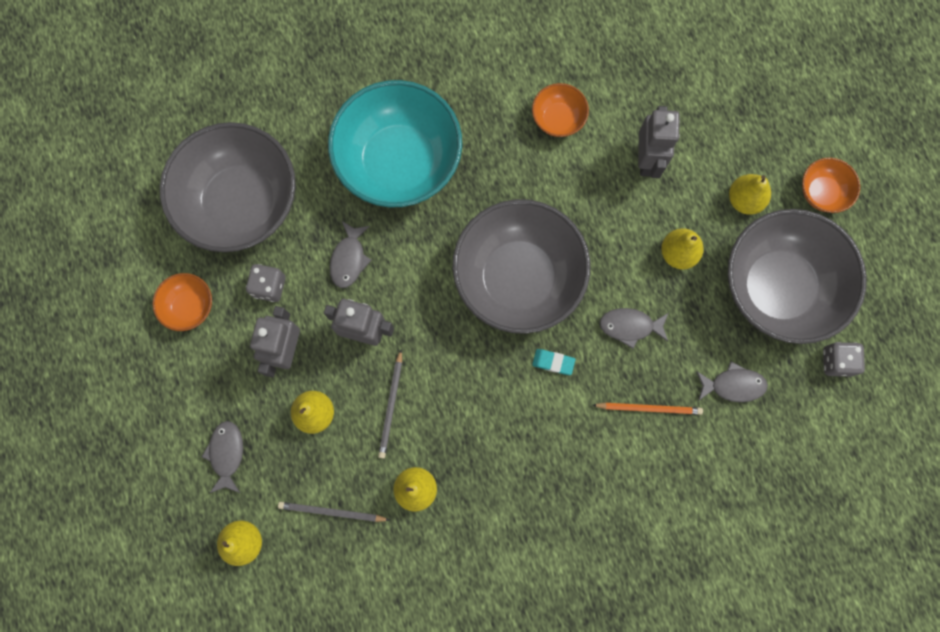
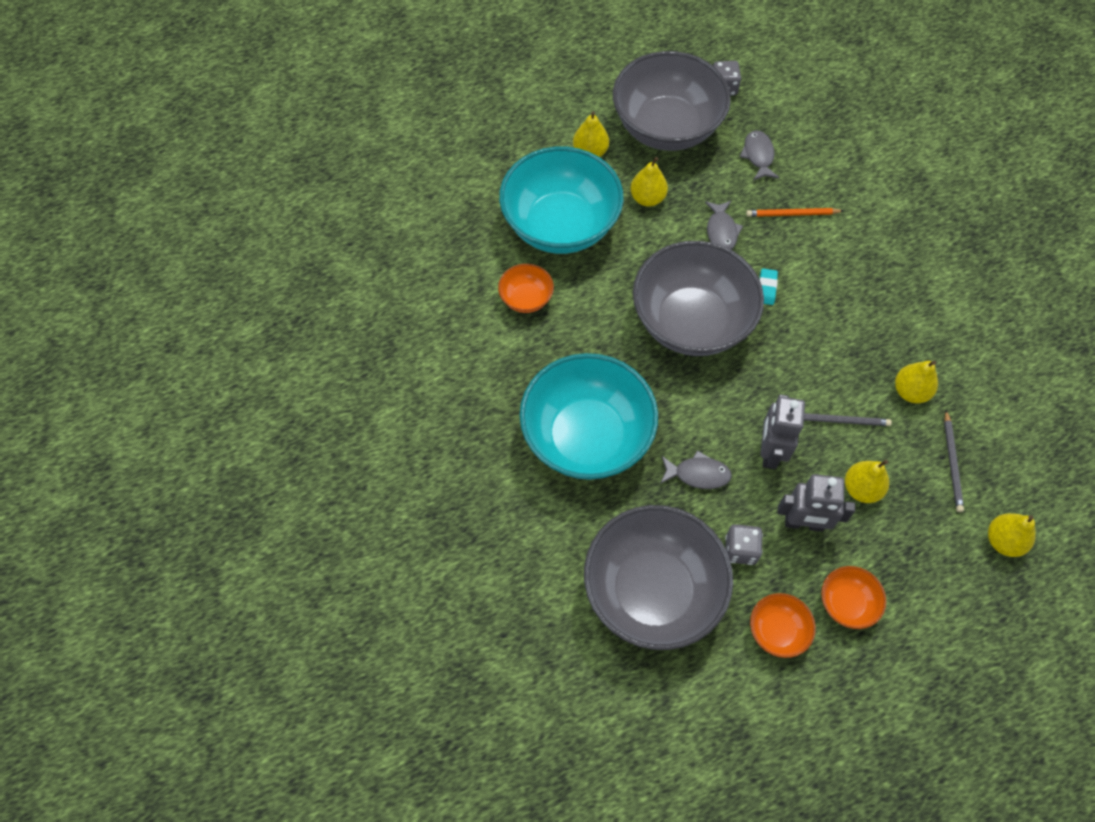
camera: 95 degrees left, 15 degrees down
grey fish [201,421,243,493] -> none
orange pencil [592,402,703,415] -> orange pencil turned 90 degrees counterclockwise [746,208,843,217]
grey robot [638,106,680,178] -> turquoise bowl [499,147,624,254]
orange bowl [802,158,860,213] -> orange bowl moved to [821,566,886,629]

